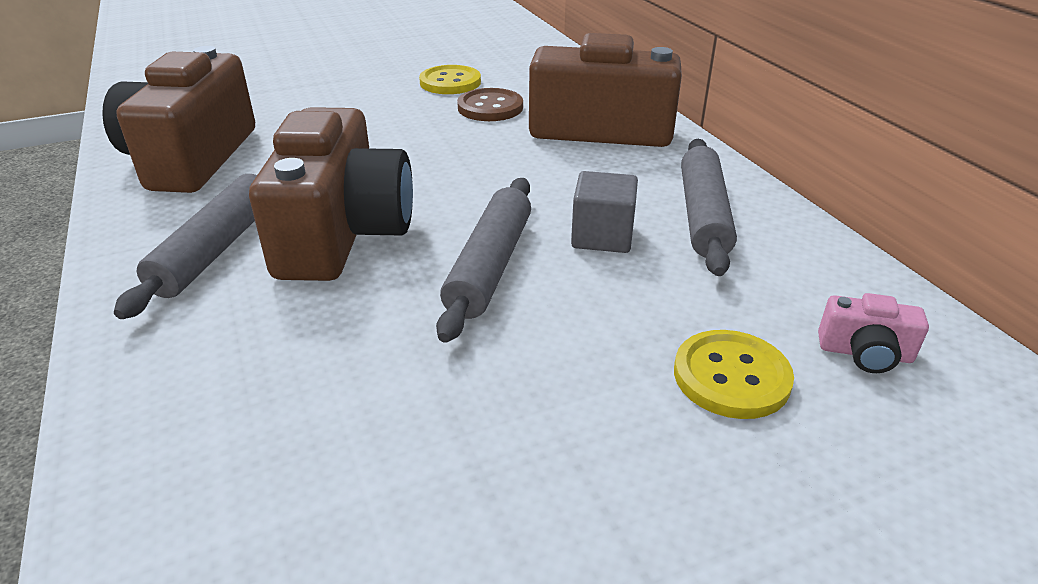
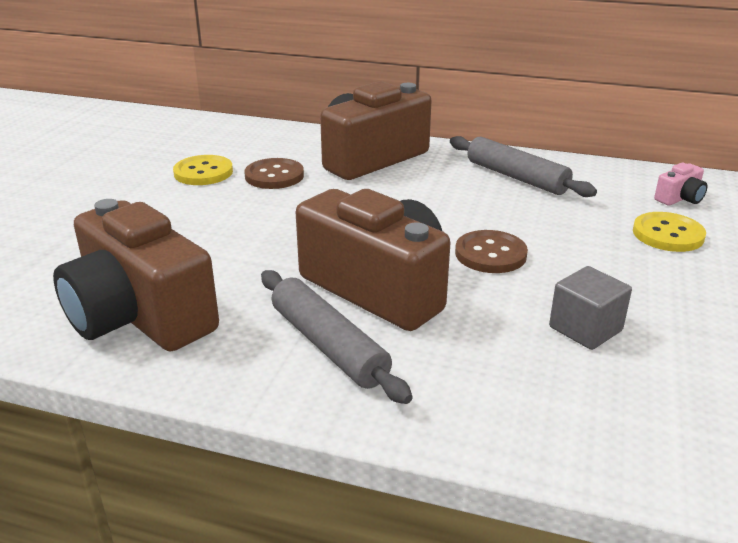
camera: 50 degrees left, 5 degrees down
grey rolling pin [436,178,531,343] -> brown button [455,230,528,273]
grey cube [571,171,638,253] -> grey cube moved to [549,266,632,350]

